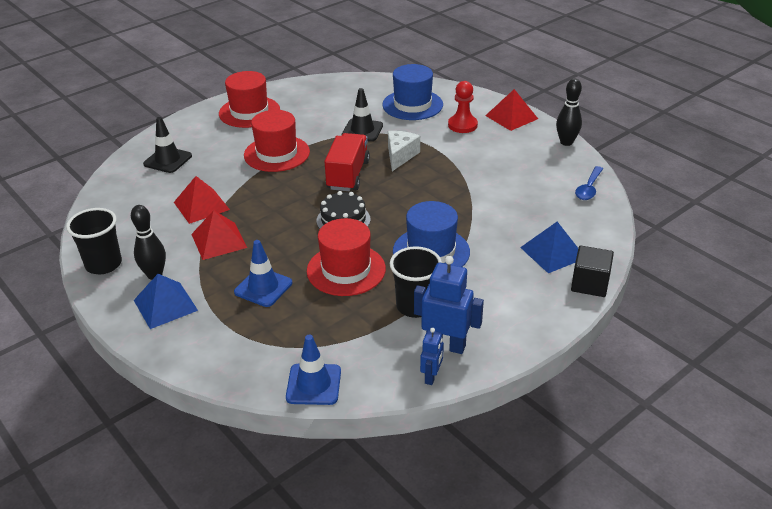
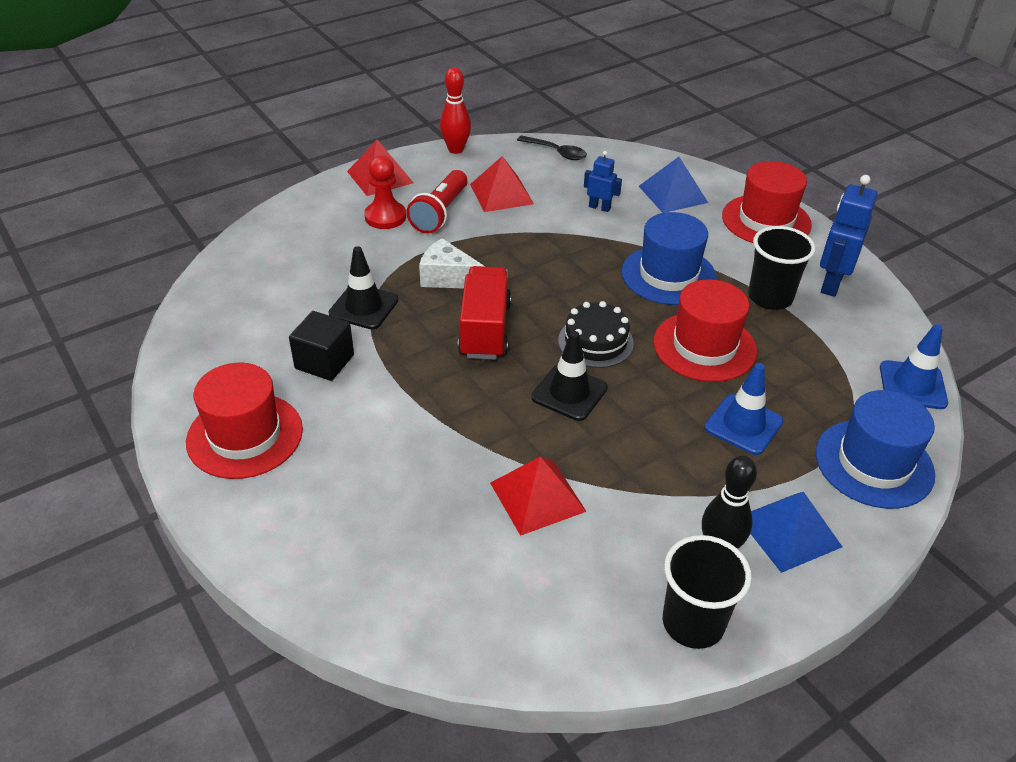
camera: 85 degrees left, 5 degrees up
black traffic cone [143,117,192,173] -> black traffic cone moved to [531,331,608,421]
red pyramid [191,210,247,260] -> red pyramid moved to [470,156,534,212]
red hat [244,110,310,172] -> red hat moved to [722,161,812,243]
red truck [324,133,370,191] -> red truck turned 75 degrees clockwise [458,266,511,360]
blue hat [382,64,443,120] -> blue hat moved to [815,390,935,509]
blue robot [420,328,444,385] -> blue robot moved to [584,151,622,212]
black bowling pin [556,79,582,146] -> red bowling pin [440,67,471,154]
black cube [571,246,614,297] -> black cube moved to [289,311,354,381]
blue spoon [575,166,603,200] -> black spoon [517,135,587,160]
none -> red flashlight [406,170,468,234]

